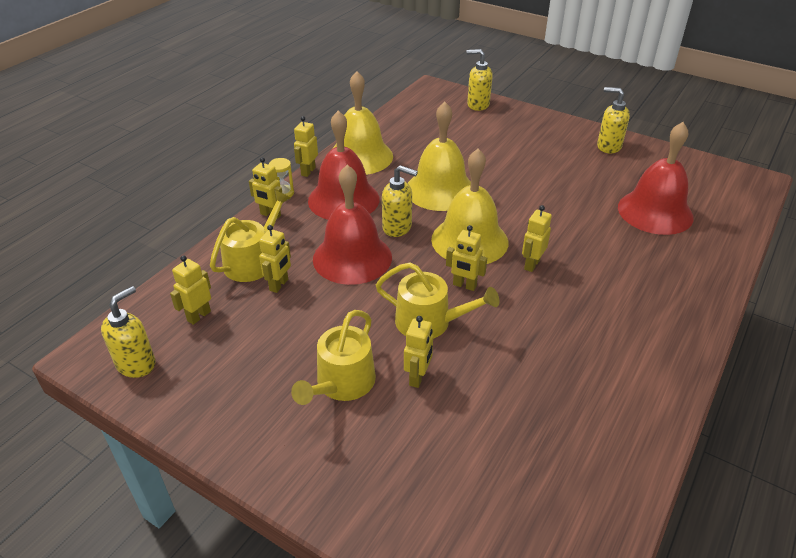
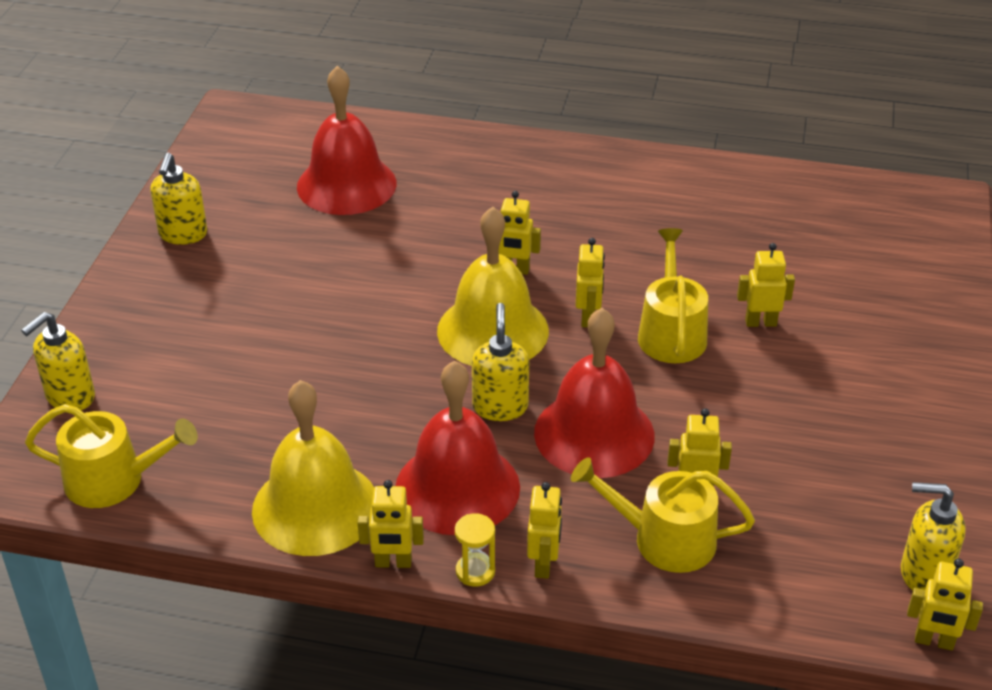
camera: 110 degrees left, 0 degrees up
yellow robot [170,255,211,325] -> yellow robot moved to [907,558,983,650]
yellow watering can [291,310,376,405] -> yellow watering can moved to [25,404,198,508]
yellow bell [408,102,471,211] -> none
yellow soap dispenser [467,49,493,111] -> yellow soap dispenser turned 45 degrees clockwise [21,312,95,410]

